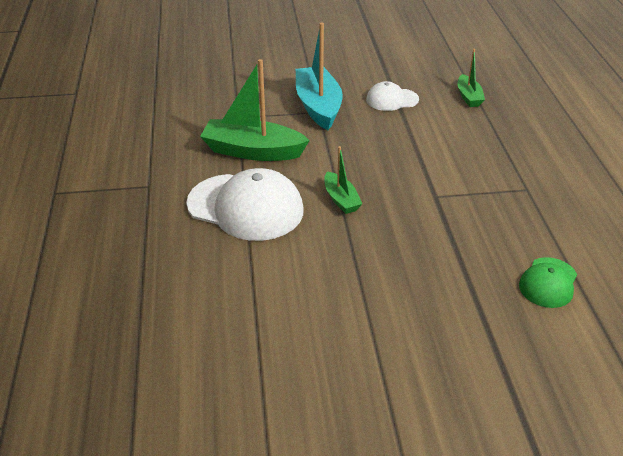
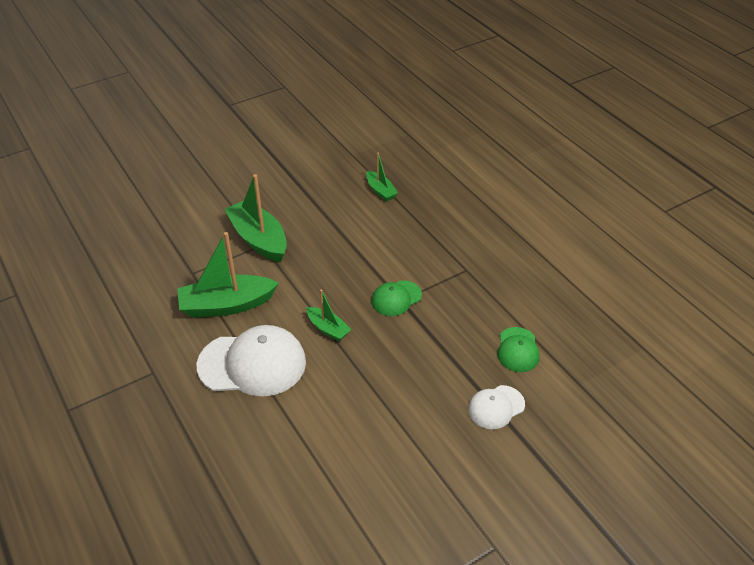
camera: 25 degrees left, 5 degrees up
turquoise boat [296,23,343,130] -> green boat [224,174,287,262]
white cap [366,81,419,111] -> white cap moved to [468,385,525,429]
none -> green cap [371,280,422,316]

